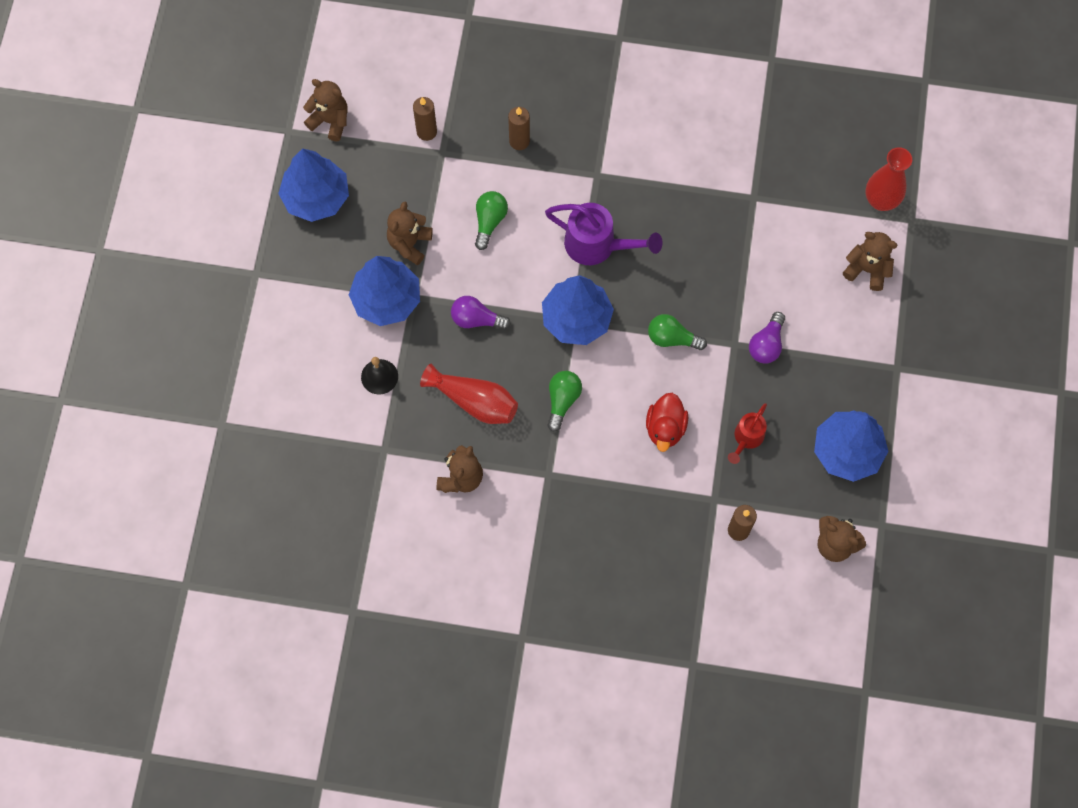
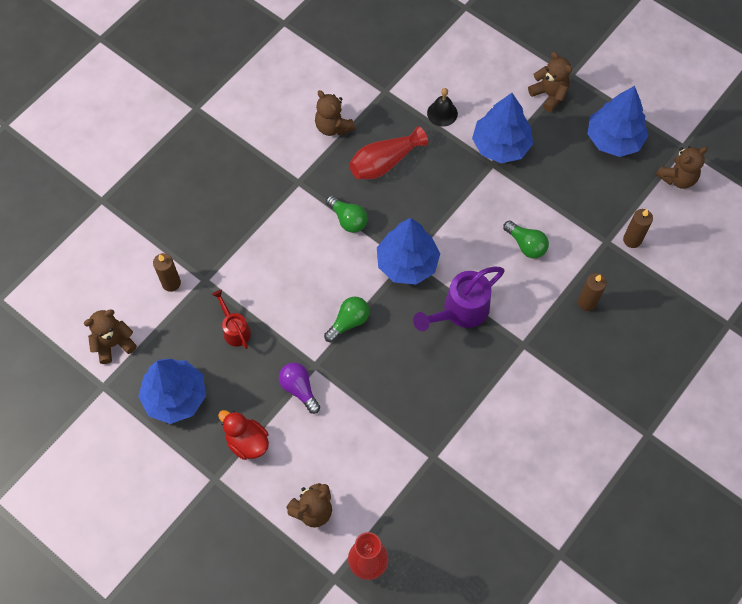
camera: 120 degrees right, 5 degrees down
brown teddy bear [387,201,433,266] -> brown teddy bear moved to [528,52,572,112]
purple light bulb [451,296,511,330] -> none
red duck [646,393,688,452] -> red duck moved to [218,410,269,460]

